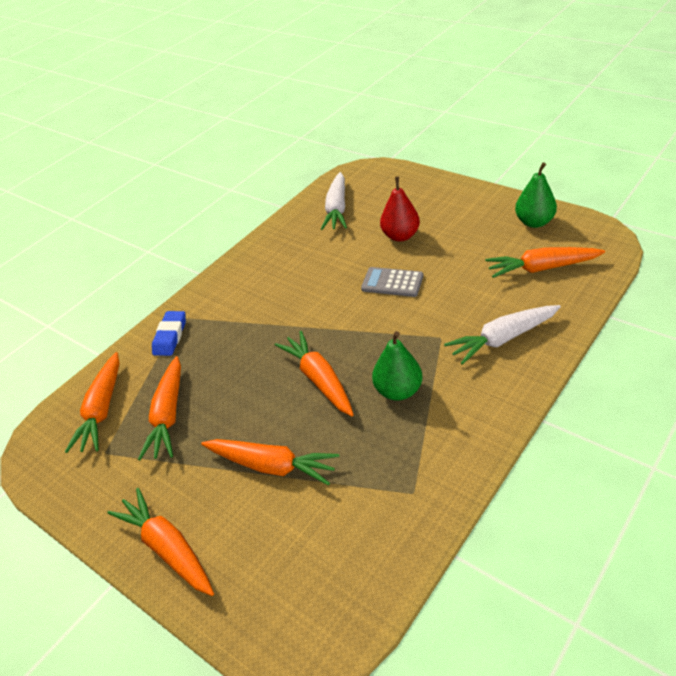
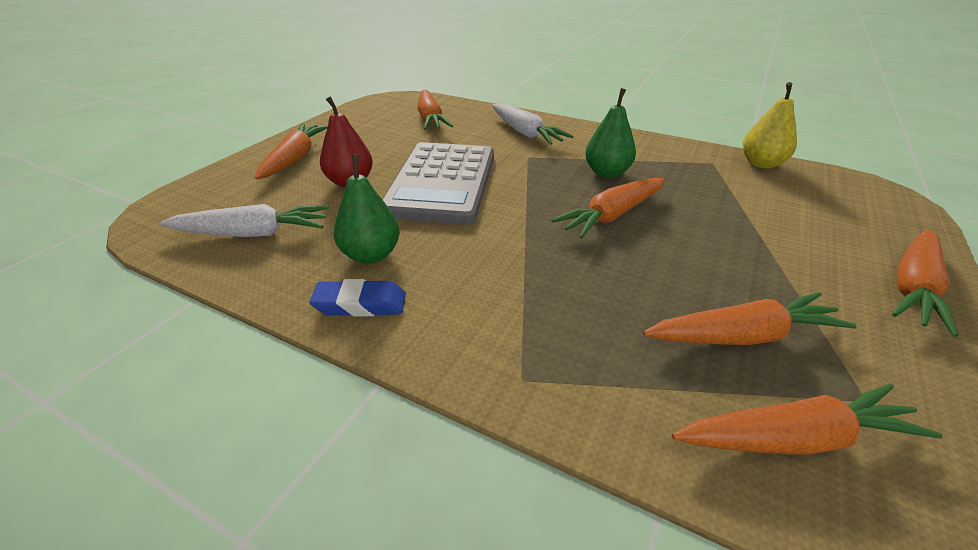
camera: 105 degrees left, 5 degrees down
blue eraser [152,311,186,356] -> blue eraser moved to [310,279,406,317]
orange carrot [201,439,339,485] -> orange carrot moved to [255,124,328,180]
grey calculator [361,267,423,297] -> grey calculator [382,142,494,225], size x2.13
green pear [515,162,557,228] -> green pear moved to [334,154,400,264]
none -> yellow pear [743,82,797,169]

